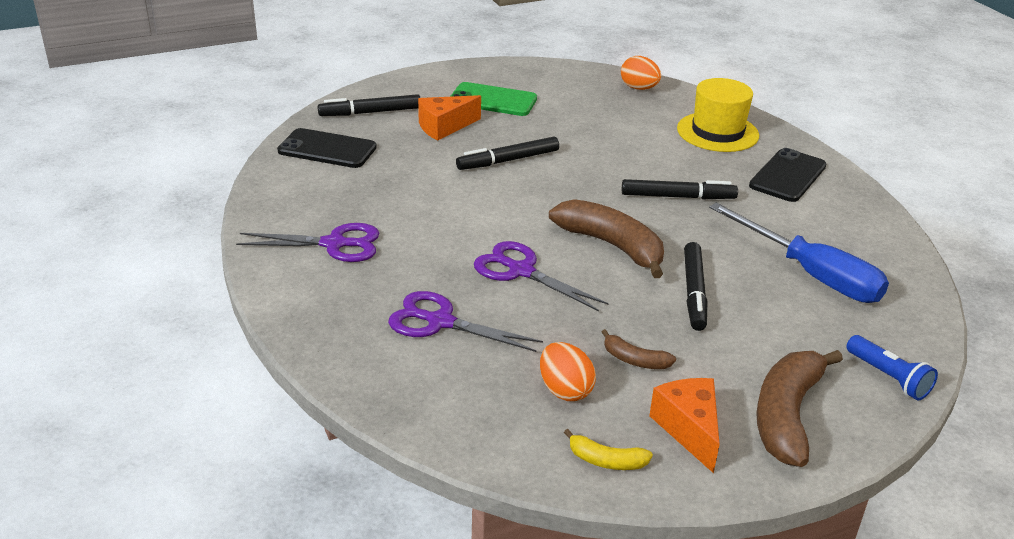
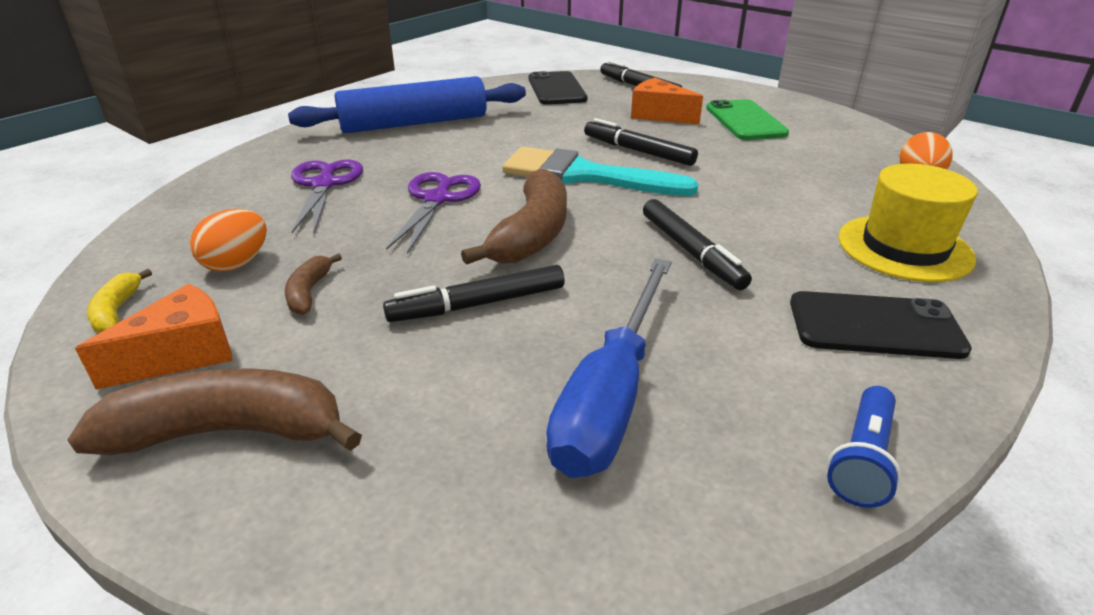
camera: 65 degrees right, 0 degrees up
purple scissors [236,223,379,262] -> blue rolling pin [288,76,526,133]
blue flashlight [846,335,938,400] -> blue flashlight moved to [827,386,901,508]
none -> turquoise brush [502,147,699,196]

